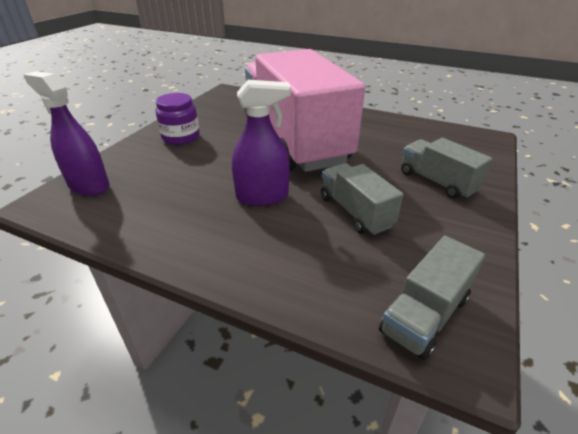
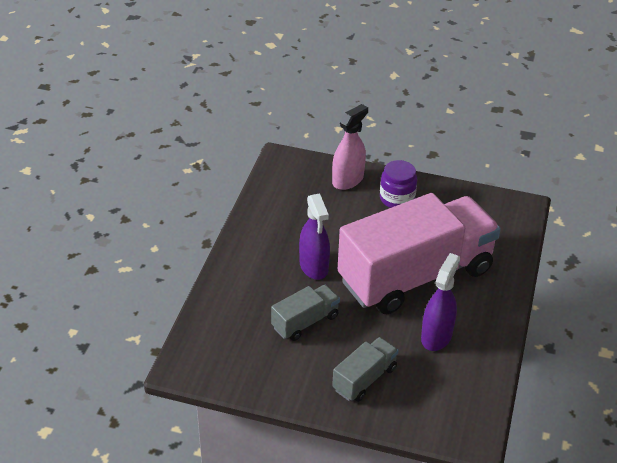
camera: 80 degrees right, 5 degrees up
purple spray bottle [24,71,109,196] -> purple spray bottle moved to [421,253,460,351]
grey truck [379,236,485,360] -> none
none -> pink spray bottle [332,104,368,190]

